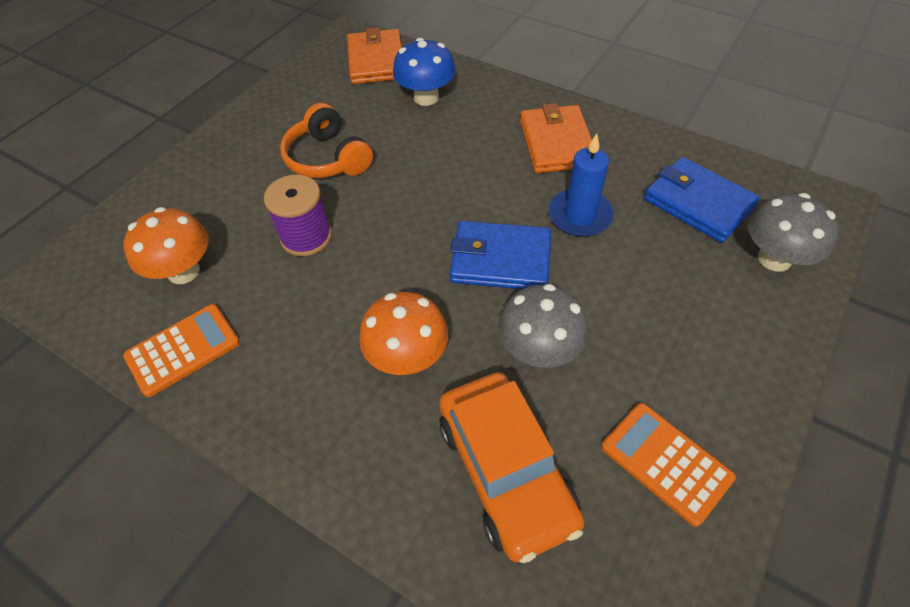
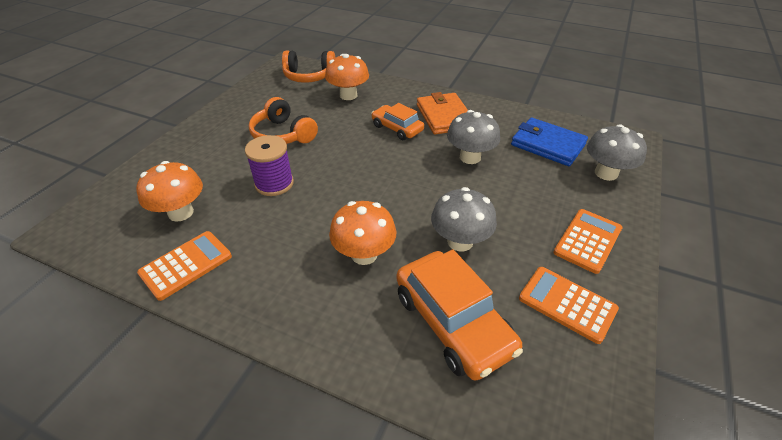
camera: 10 degrees left, 10 degrees down
orange wallet [347,27,402,84] -> orange headphones [282,50,336,83]
blue mushroom [393,38,456,106] -> orange mushroom [325,54,369,100]
blue wallet [450,221,551,289] -> none
blue candle [549,133,614,237] -> grey mushroom [447,110,500,164]
none -> orange car [371,103,424,140]
none -> orange calculator [553,209,622,274]

